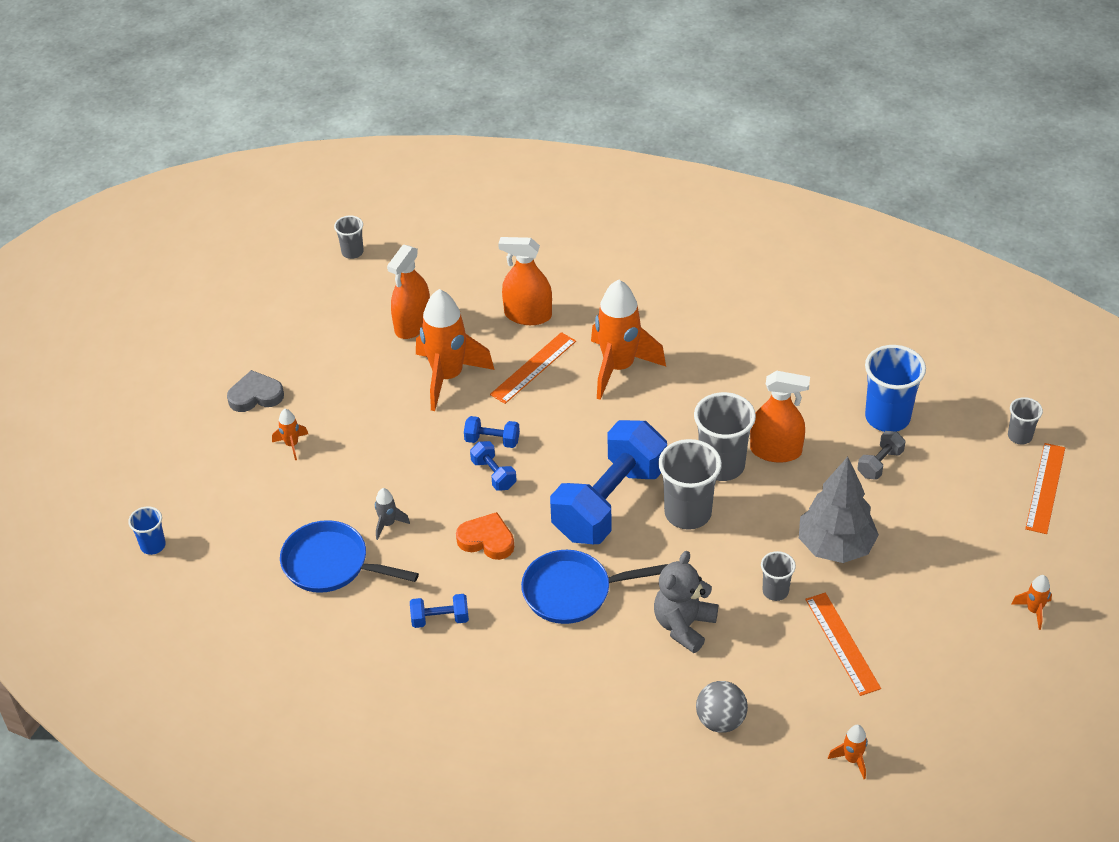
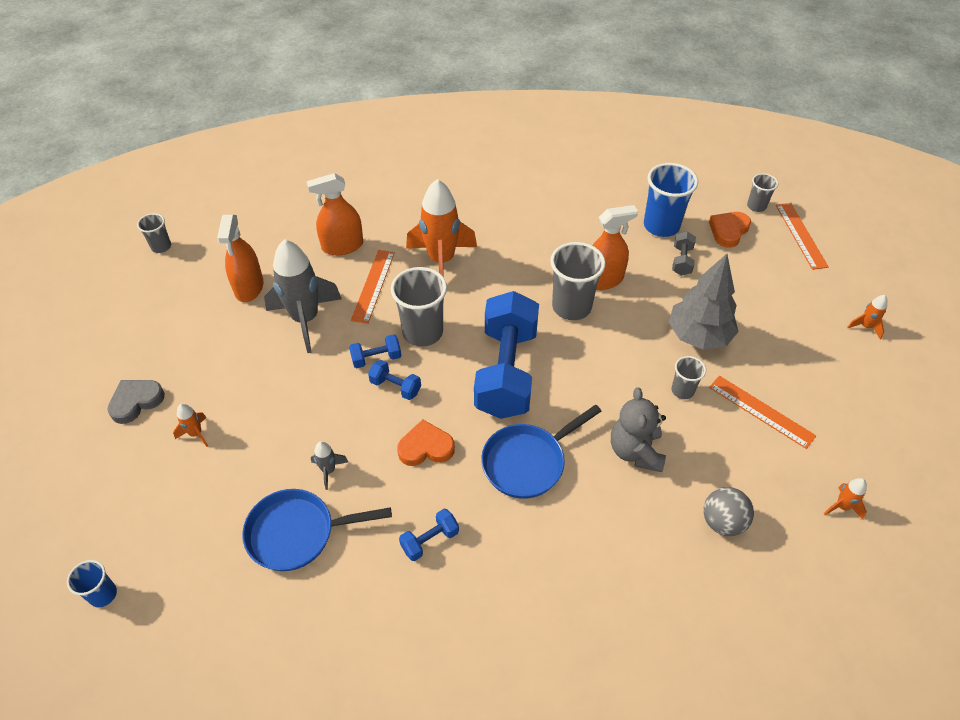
camera: 30 degrees left, 5 degrees up
orange rocket [416,289,495,411] -> grey rocket [264,239,342,353]
grey cup [658,439,722,530] -> grey cup moved to [391,267,447,347]
none -> orange heart [709,212,751,248]

